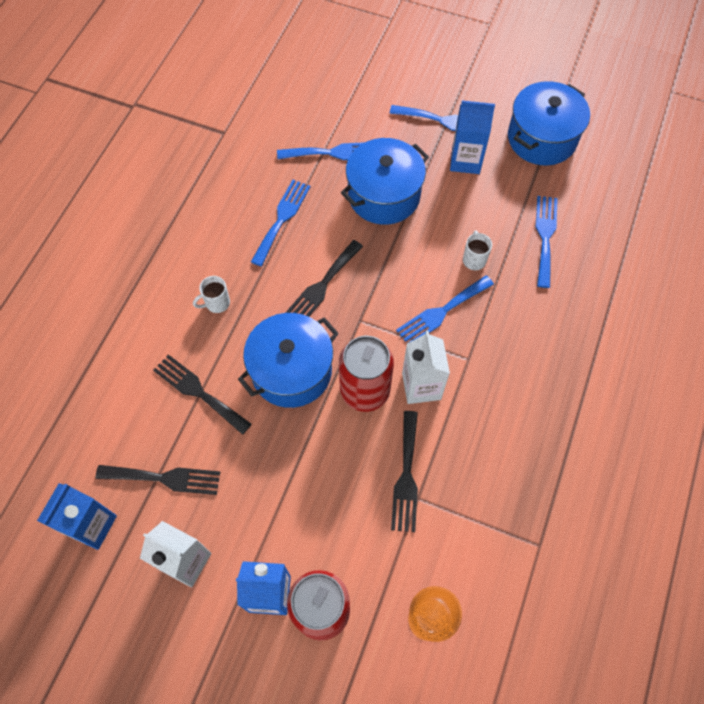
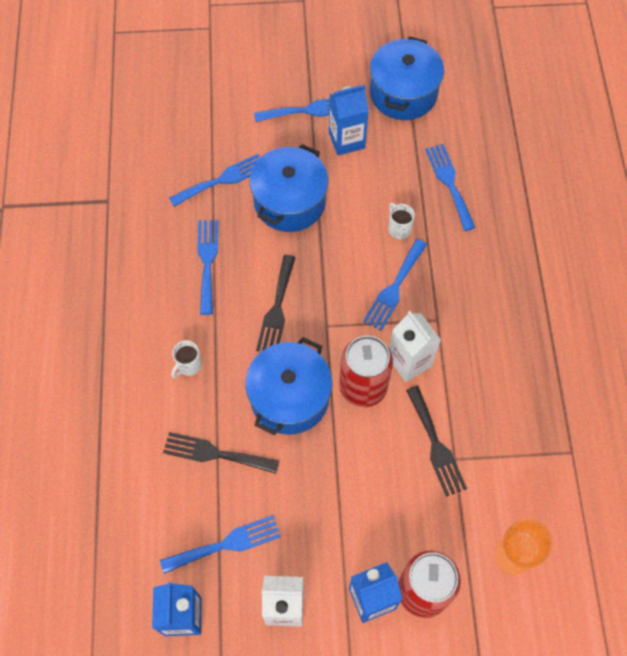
camera: 25 degrees left, 0 degrees up
black fork [96,465,220,495] -> blue fork [160,515,281,574]

